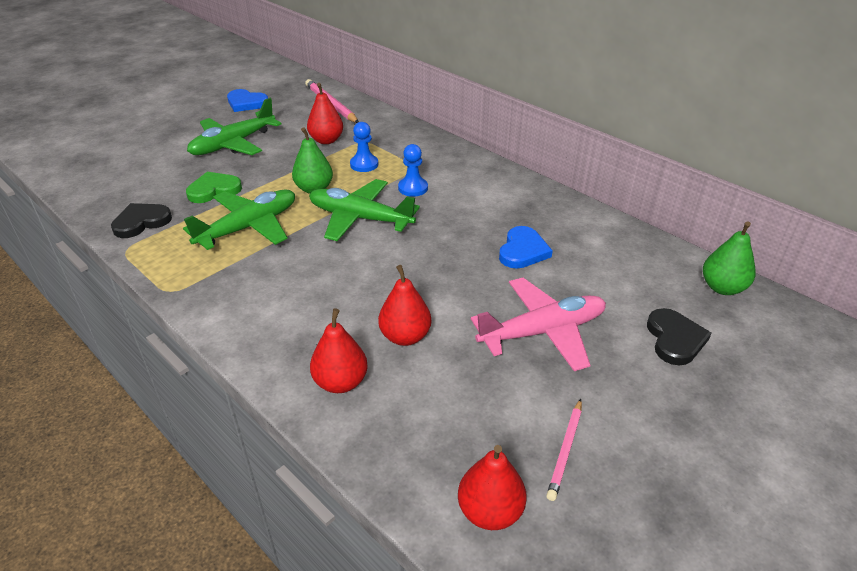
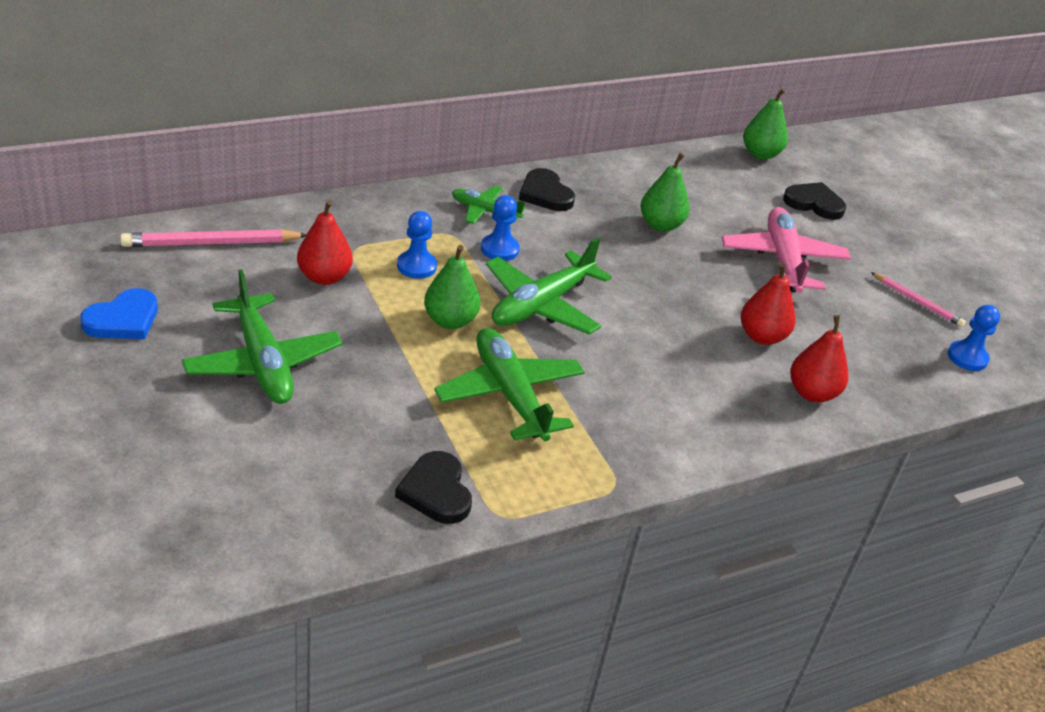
camera: 75 degrees left, 0 degrees up
green heart [186,172,242,203] -> none
red pear [458,445,527,530] -> blue pawn [948,305,1000,371]
blue heart [499,226,553,269] -> green pear [641,153,690,232]
none -> green plane [452,186,526,224]
none -> black heart [519,168,575,211]

